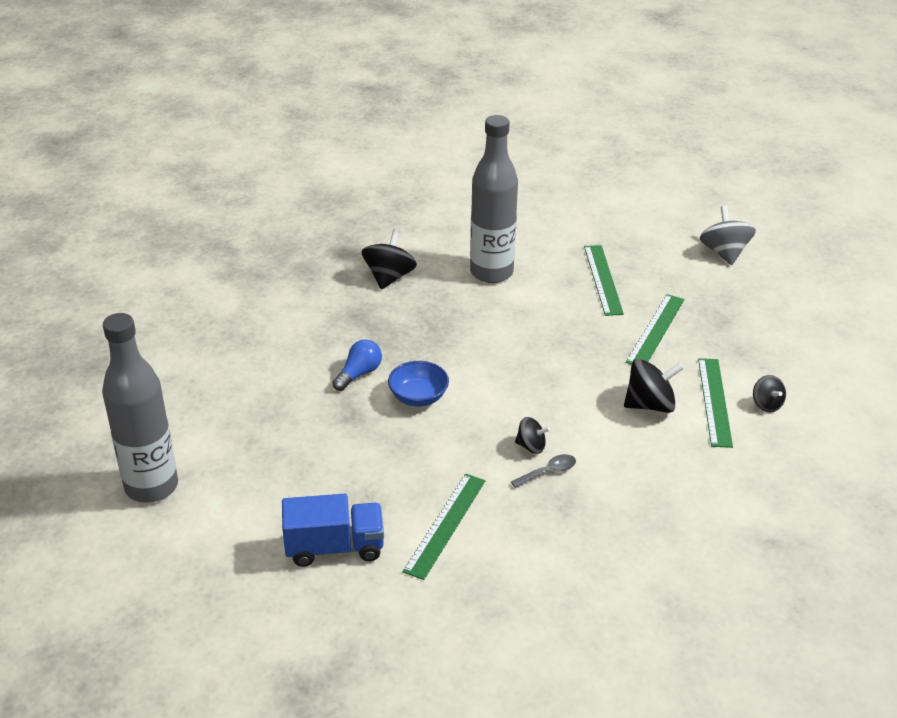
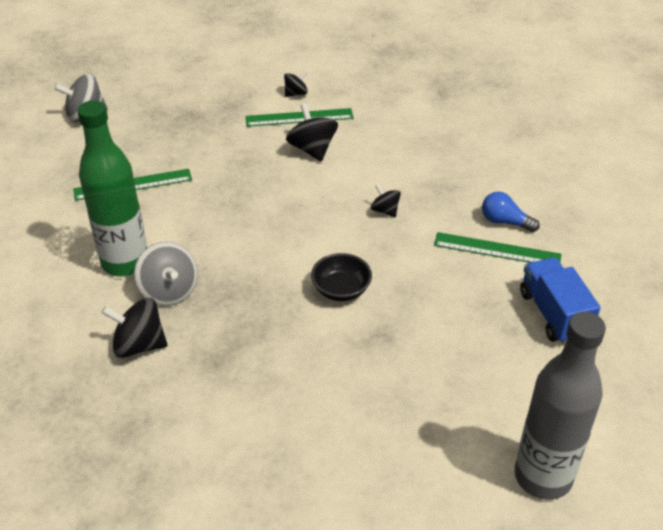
camera: 100 degrees left, 5 degrees up
blue light bulb [332,339,382,391] -> blue light bulb moved to [482,192,540,232]
blue bowl [388,361,449,406] -> black bowl [311,253,372,301]
grey bottle [470,115,518,283] -> green bottle [77,100,147,276]
grey spoon [511,454,576,488] -> none
black spinning top [515,417,550,454] -> black spinning top turned 45 degrees counterclockwise [371,184,401,217]
green ruler [626,294,684,365] -> none
none -> grey spinning top [134,242,198,306]

